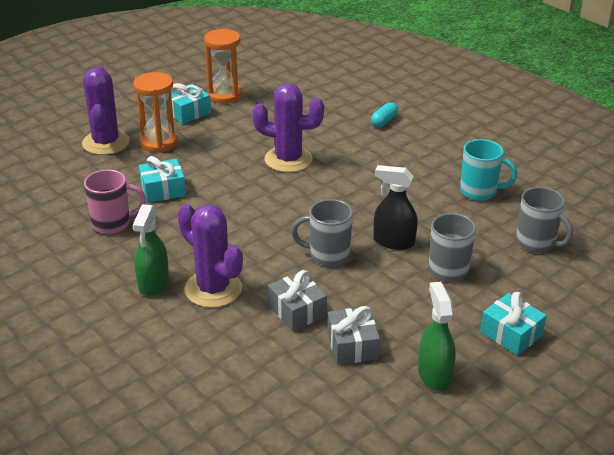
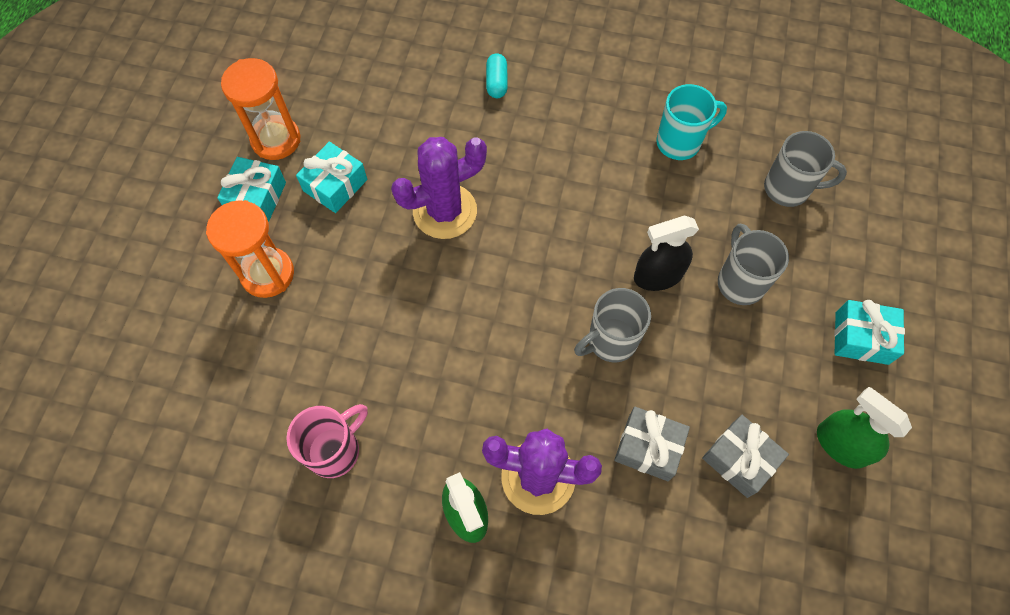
camera: 35 degrees left, 30 degrees up
purple cactus [82,66,130,155] -> none
turquoise gift [139,156,186,203] -> turquoise gift moved to [296,142,367,213]

